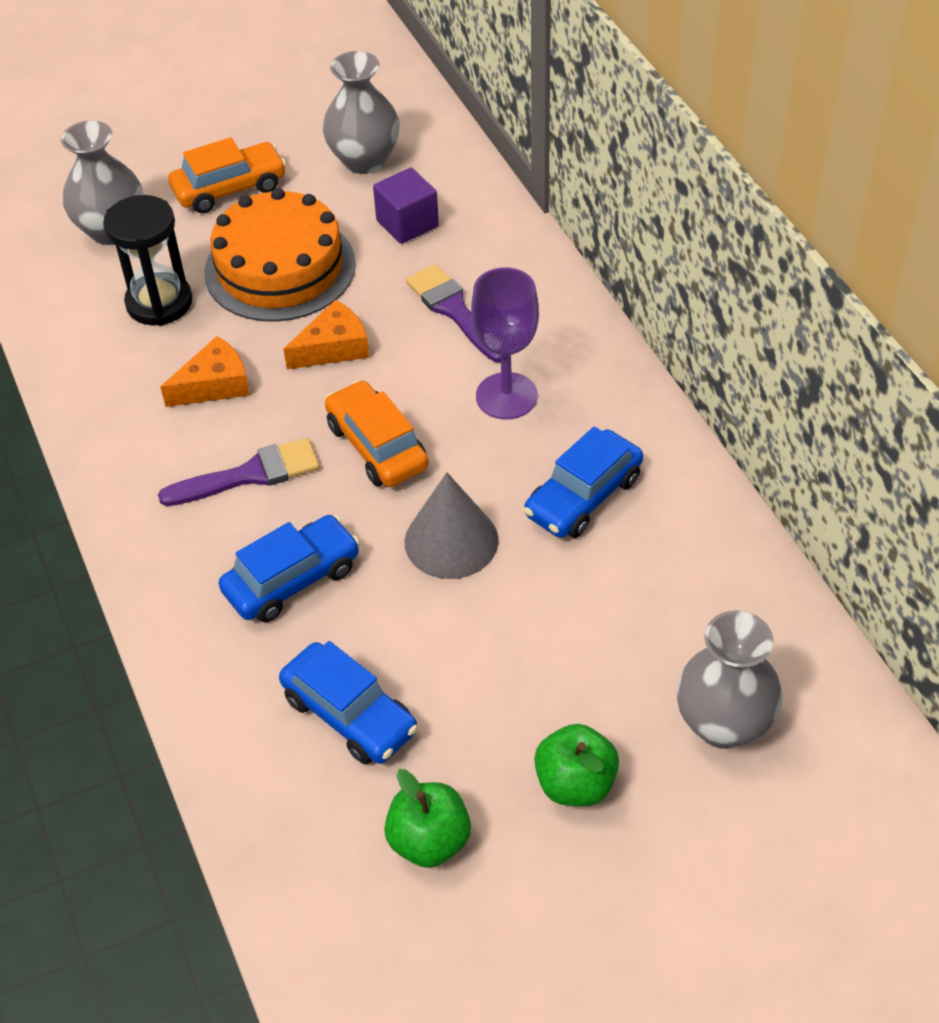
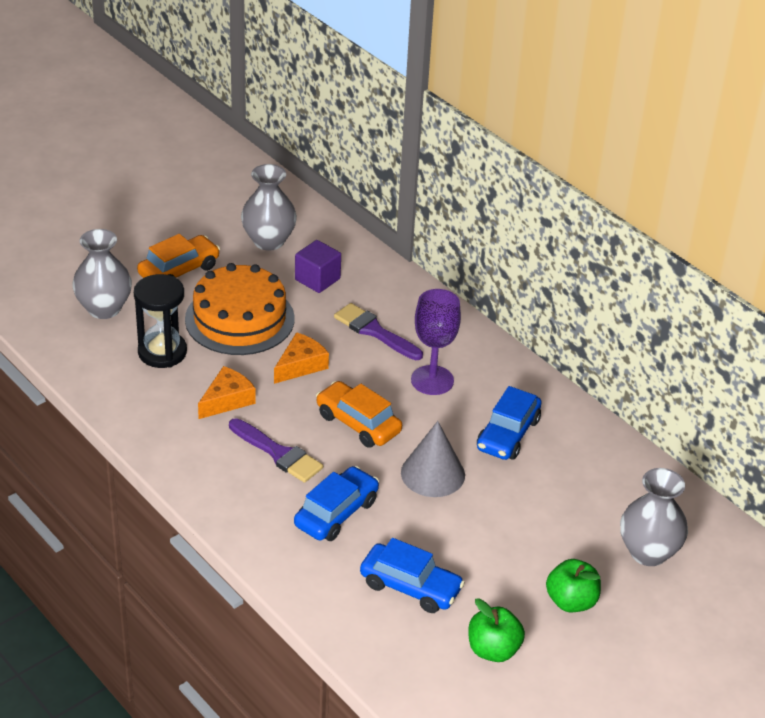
camera: 20 degrees left, 10 degrees down
purple brush [158,438,320,506] -> purple brush turned 75 degrees clockwise [229,418,323,483]

